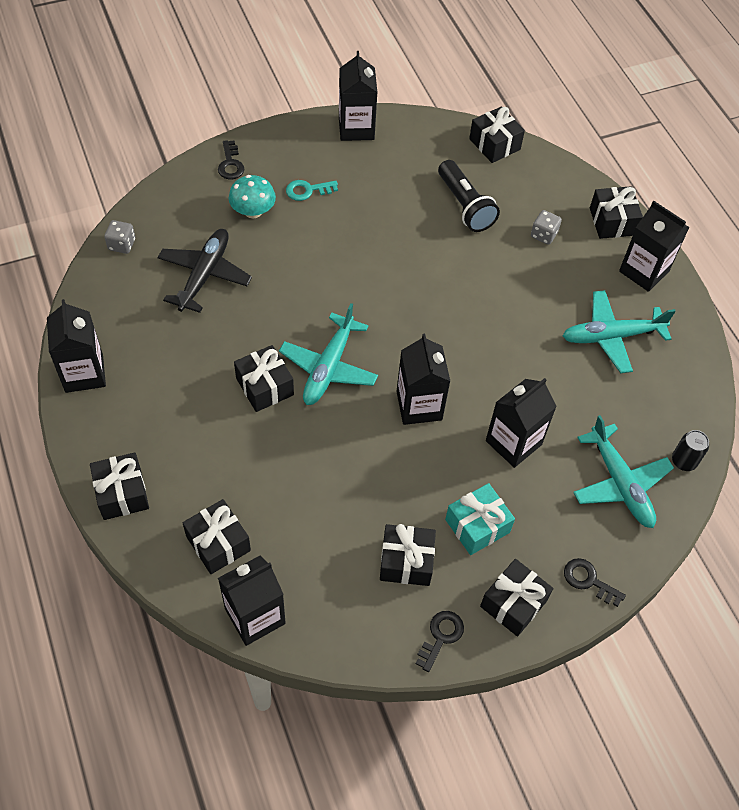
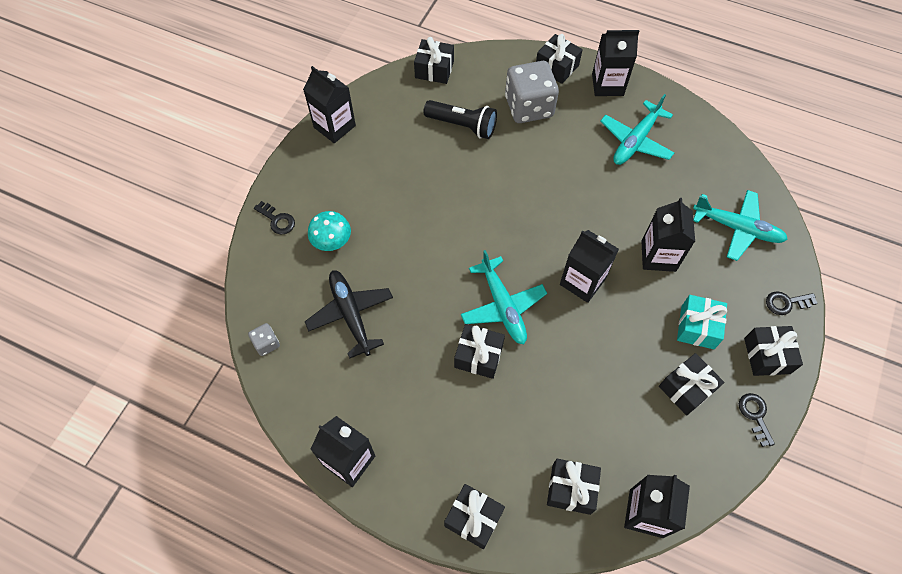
camera: 40 degrees left, 5 degrees up
turquoise key [286,180,338,201] -> none
grey dice [531,210,562,245] -> grey dice [505,61,559,123], size x2.25
black can [672,430,709,471] -> none

